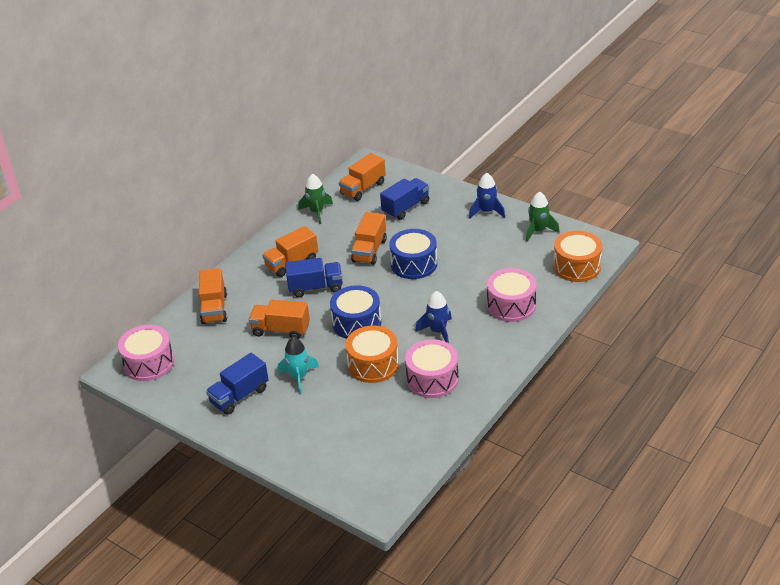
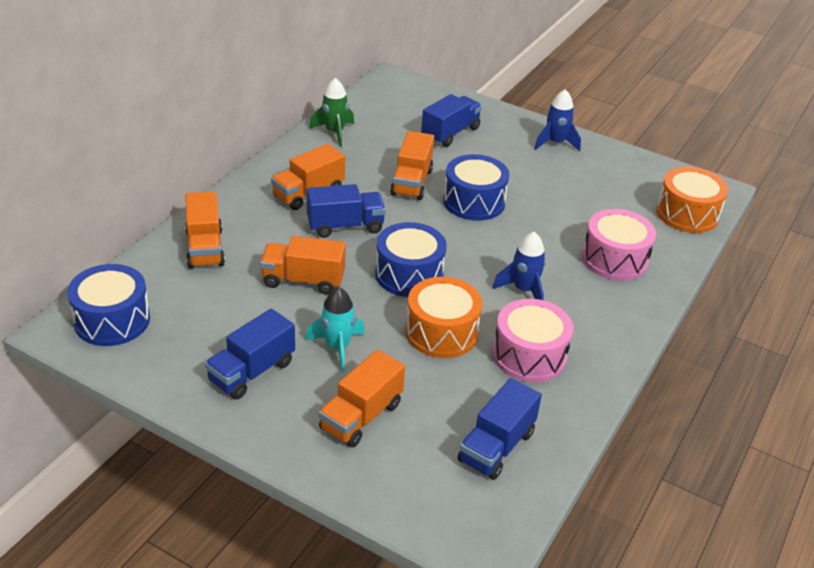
camera: 10 degrees left, 0 degrees up
pink drum [118,325,174,381] -> blue drum [67,264,150,346]
orange truck [339,153,386,201] -> orange truck moved to [319,350,405,448]
green rocket [526,192,560,242] -> none
none -> blue truck [458,378,542,480]

